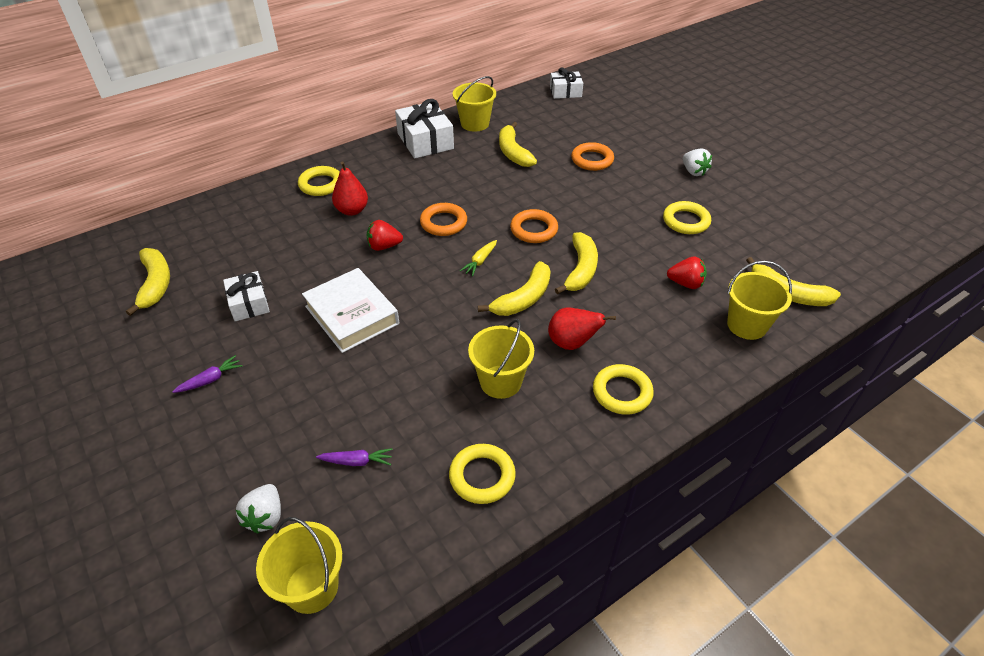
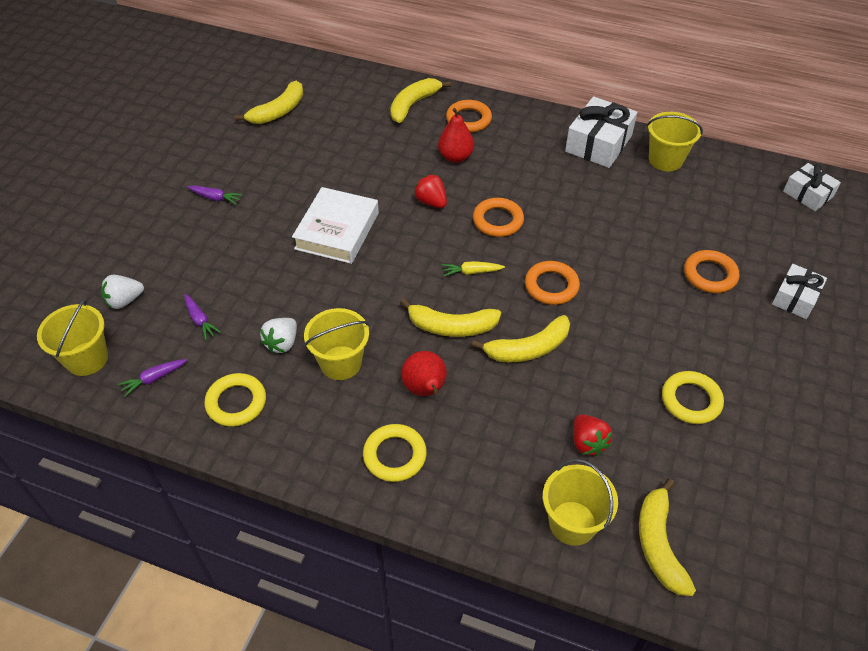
camera: 55 degrees right, 5 degrees up
white gift [223,271,270,321] -> white gift moved to [772,264,827,319]
yellow ring [298,166,340,196] -> orange ring [446,100,492,133]
yellow banana [499,122,537,167] -> yellow banana moved to [390,78,451,123]
white strawberry [683,149,712,176] -> white strawberry moved to [260,318,297,353]
none -> purple carrot [118,359,187,397]

